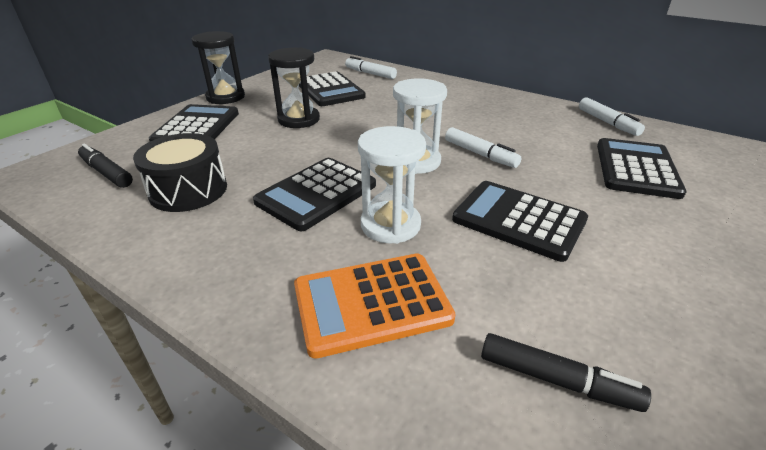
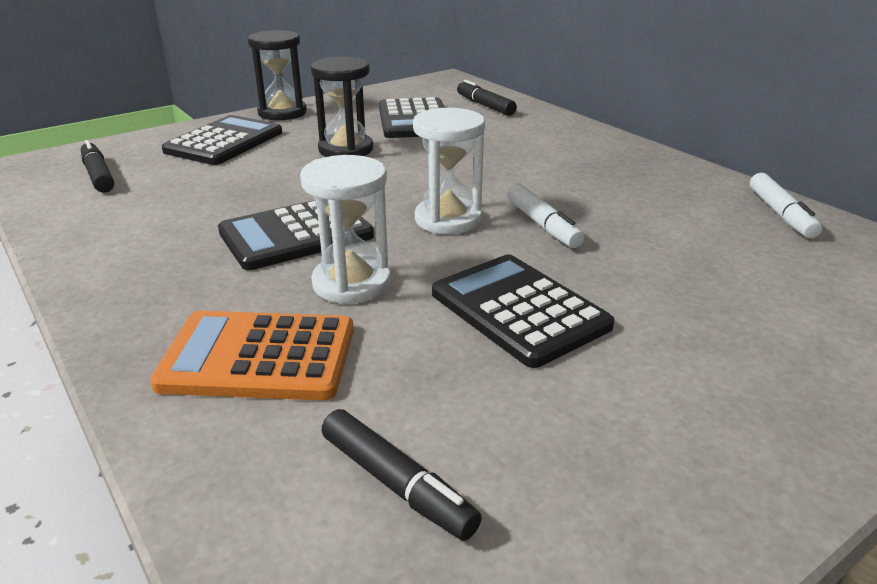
camera: 20 degrees right, 5 degrees down
black drum [133,133,227,212] -> none
white marker [345,56,397,79] -> black marker [457,80,517,116]
black calculator [597,138,687,199] -> none

